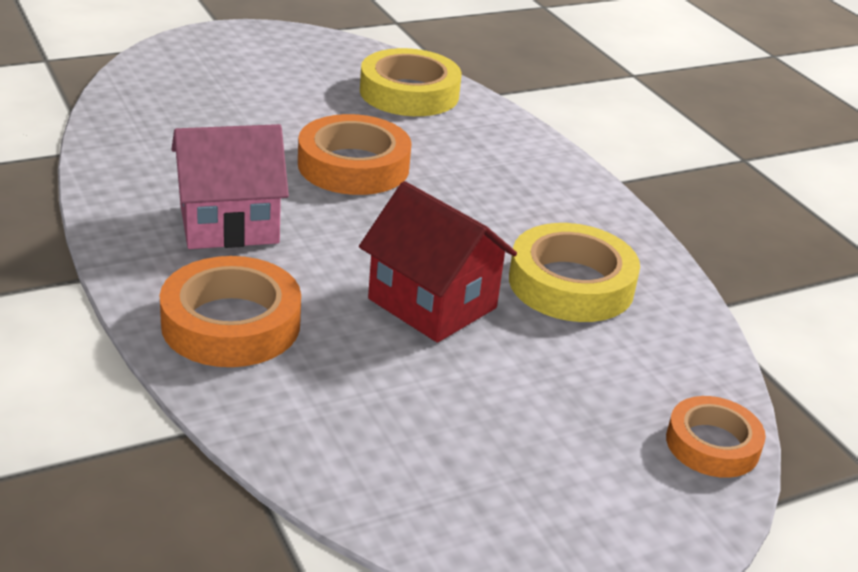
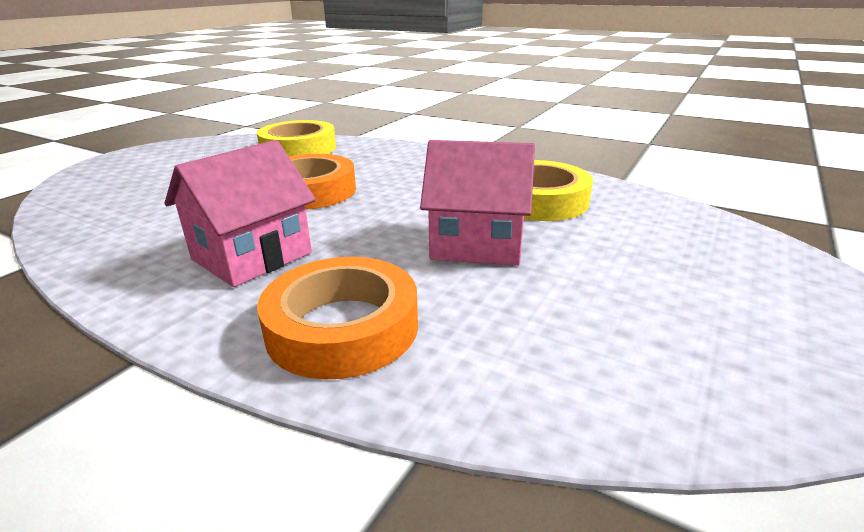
camera: 30 degrees left, 5 degrees down
red house [359,181,517,343] -> pink house [420,140,535,266]
orange tape [666,396,766,478] -> none

